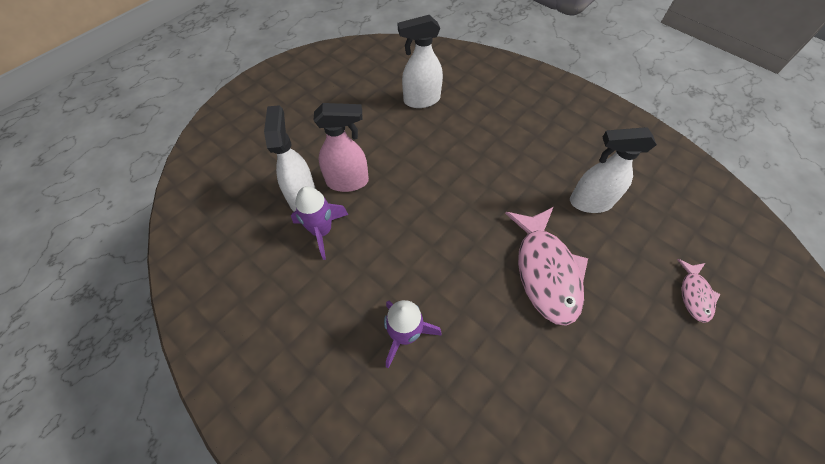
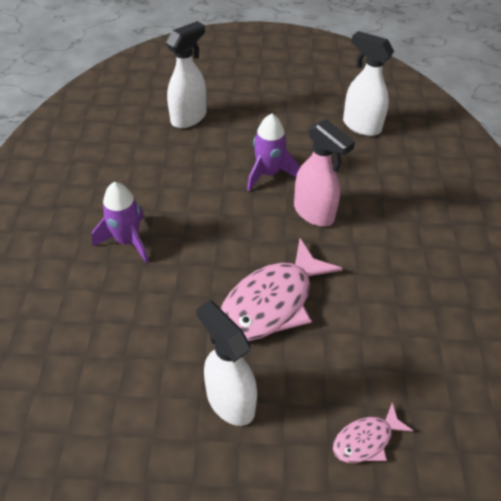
camera: 50 degrees right, 10 degrees down
purple rocket [291,186,349,260] -> purple rocket moved to [247,114,299,191]
pink spray bottle [314,103,369,192] -> pink spray bottle moved to [294,119,355,226]
white spray bottle [570,127,657,213] -> white spray bottle moved to [196,300,257,426]

